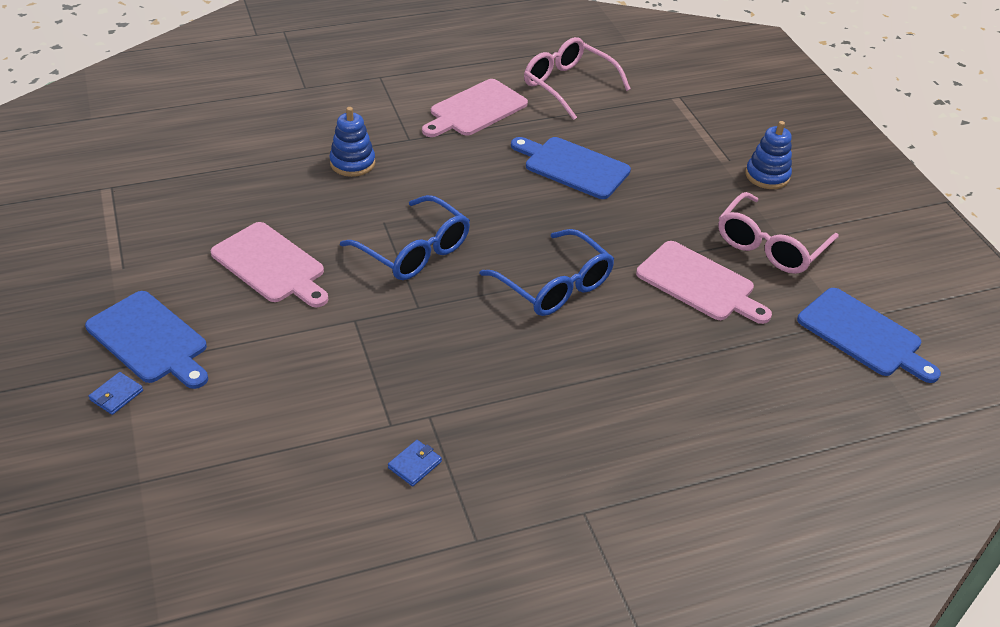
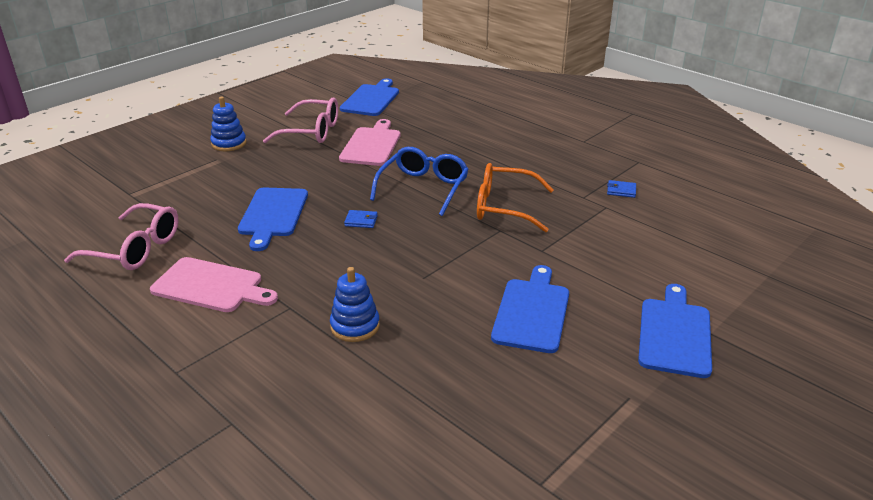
camera: 115 degrees left, 10 degrees down
blue wallet [88,372,143,415] -> blue wallet moved to [344,210,378,228]
pink cutting board [211,222,328,307] -> blue cutting board [491,265,569,353]
blue glasses [340,195,470,280] -> none
pink glasses [524,37,630,120] -> pink glasses turned 90 degrees counterclockwise [64,203,179,270]
none -> orange glasses [477,163,554,232]

